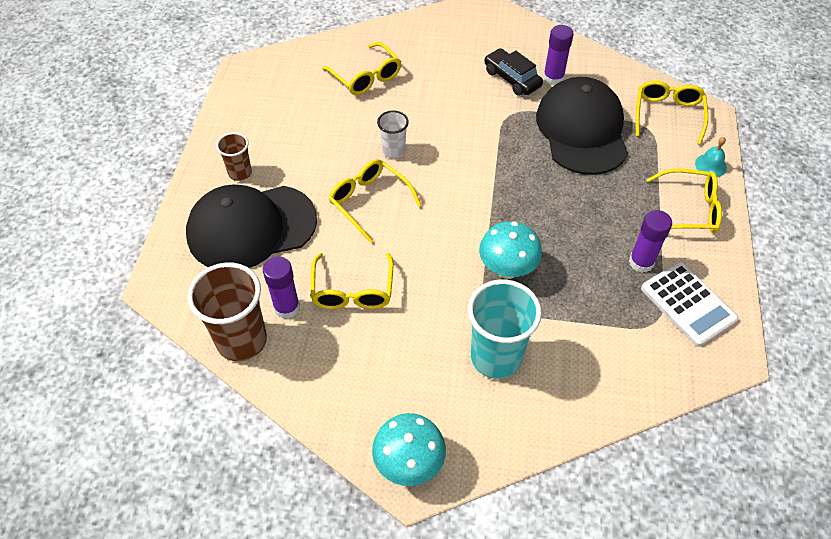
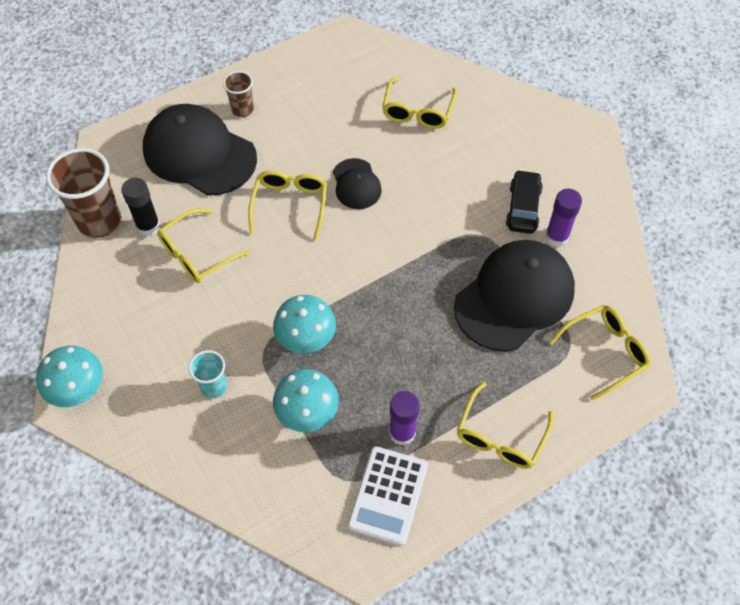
camera: 50 degrees right, 5 degrees up
purple glue stick [263,256,300,319] -> black glue stick [121,178,160,236]
white cup [377,110,409,158] -> black cap [333,158,382,209]
turquoise cup [468,279,542,379] -> turquoise cup [189,350,227,398], size x0.54
yellow glasses [646,168,722,233] -> yellow glasses turned 60 degrees clockwise [457,382,553,469]
turquoise bell [695,137,727,177] -> none
none -> turquoise mushroom [273,369,339,432]

